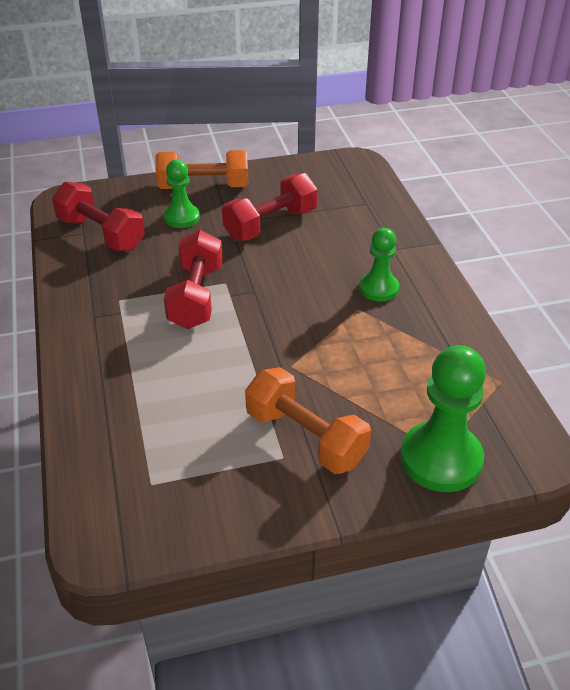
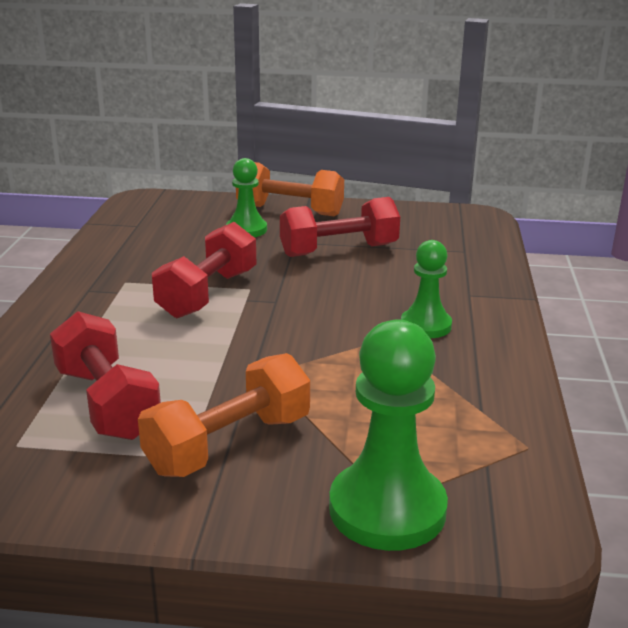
camera: 20 degrees right, 15 degrees down
red dumbbell [52,182,145,251] -> red dumbbell moved to [50,311,161,440]
orange dumbbell [245,367,371,474] -> orange dumbbell turned 75 degrees clockwise [138,353,310,477]

